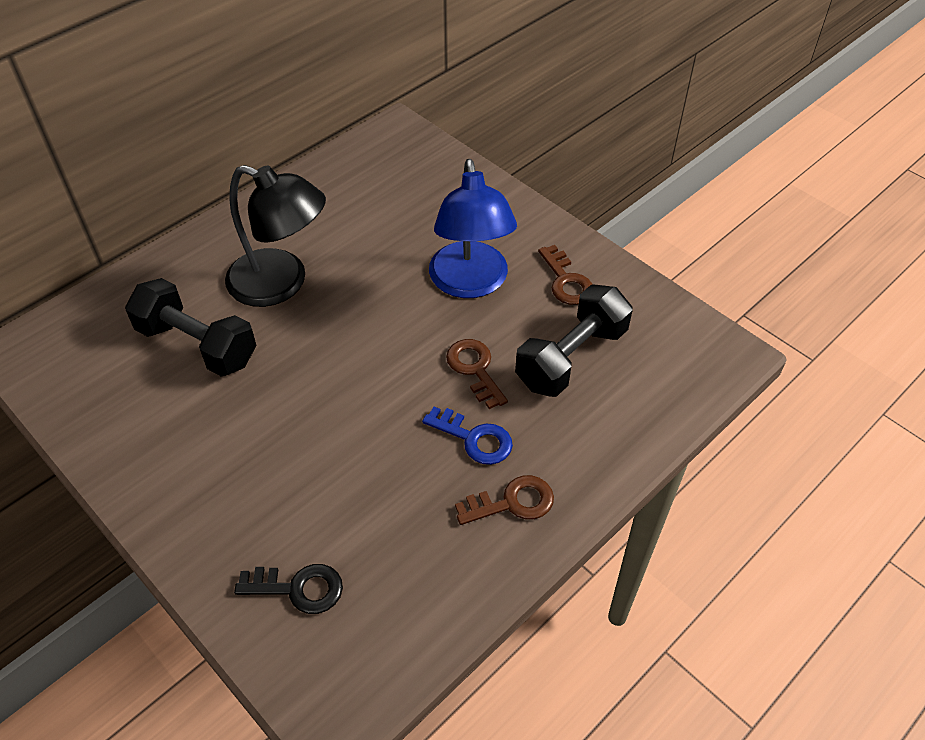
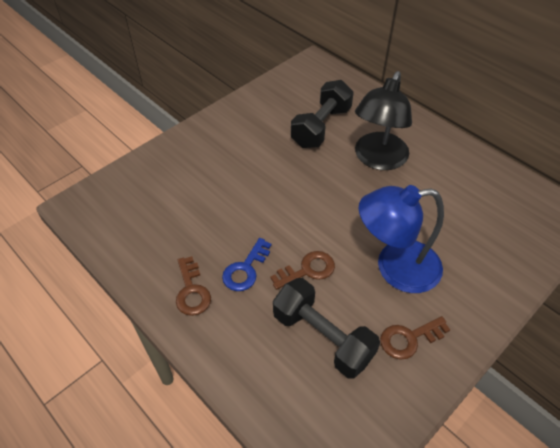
camera: 90 degrees right, 0 degrees up
black key [234,564,343,614] -> none

